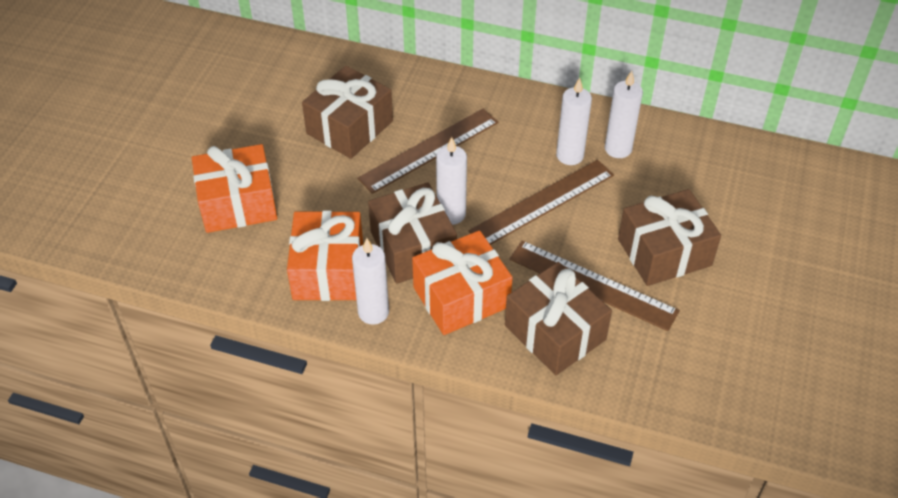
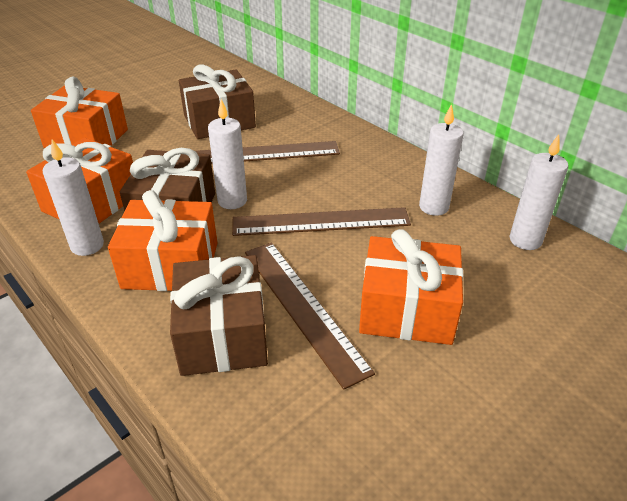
camera: 30 degrees right, 10 degrees down
white candle [556,78,592,165] -> white candle moved to [510,134,568,250]
brown gift [618,189,721,286] -> orange gift [359,229,463,345]

